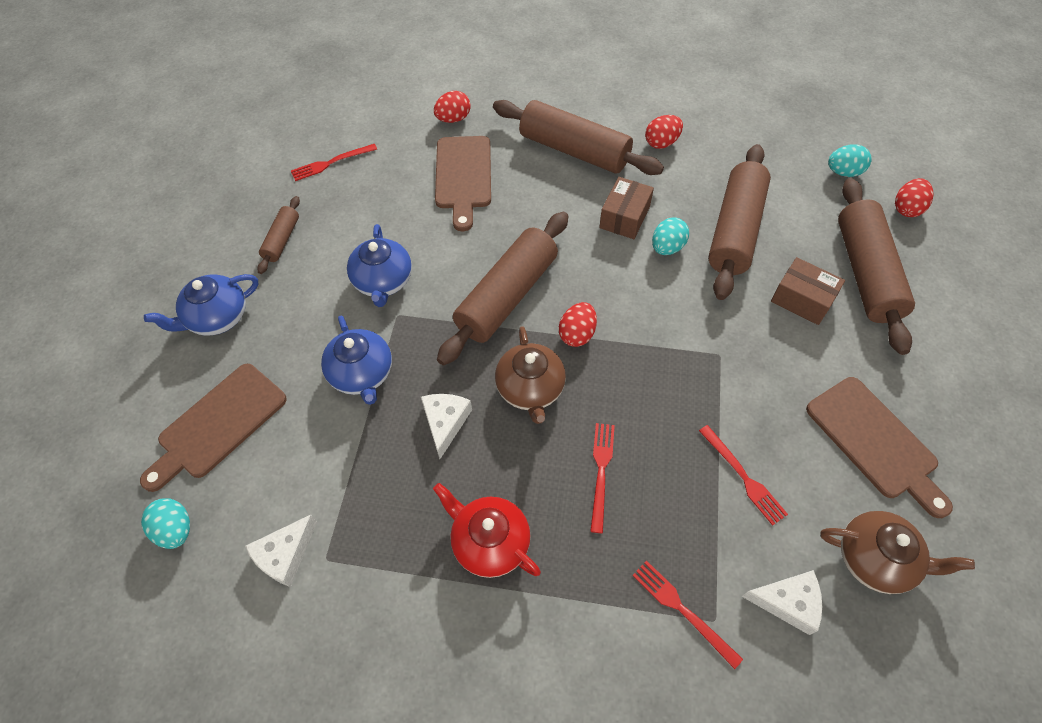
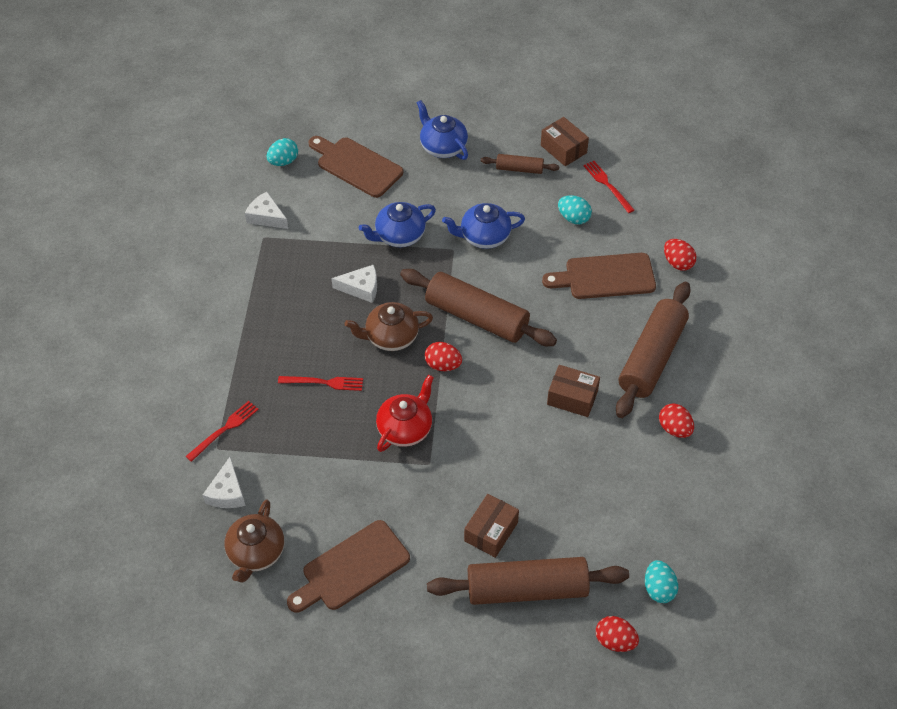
camera: 85 degrees right, 5 degrees down
red teapot [433,483,541,578] -> red teapot moved to [376,375,434,452]
turquoise egg [652,217,689,255] -> turquoise egg moved to [558,195,592,224]
red fork [699,425,788,526] -> none
brown rolling pin [708,144,771,300] -> none
none -> brown box [541,117,589,166]

